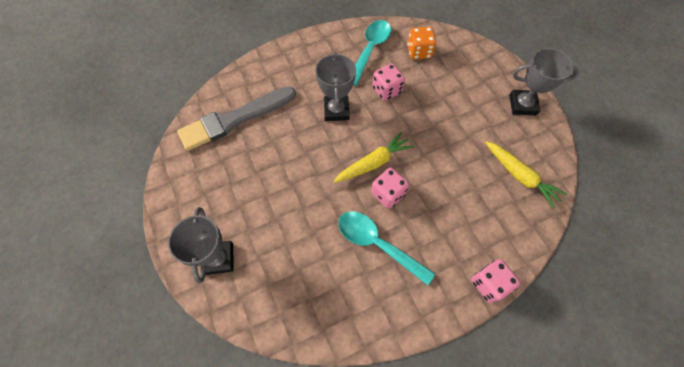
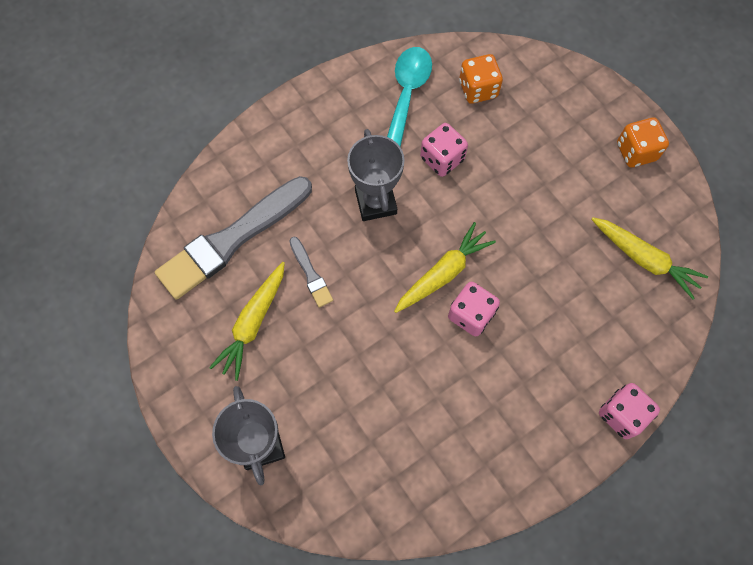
camera: 10 degrees left, 5 degrees up
turquoise spoon [339,211,435,285] -> none
grey trophy [509,48,579,115] -> orange dice [617,118,669,168]
none -> yellow carrot [209,262,285,381]
none -> grey brush [289,237,333,307]

